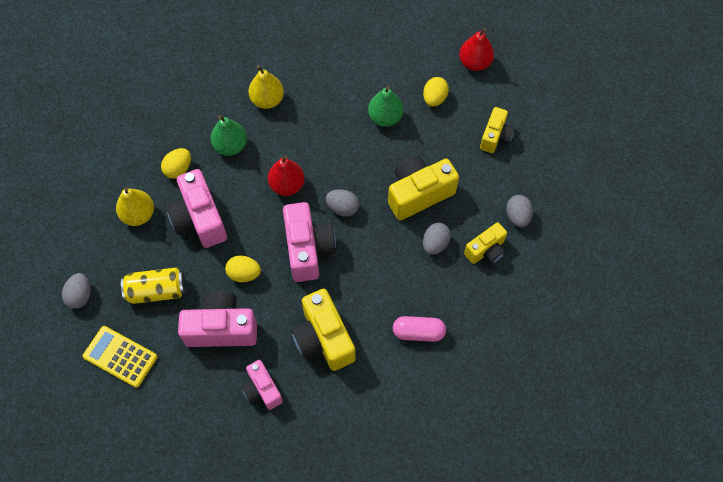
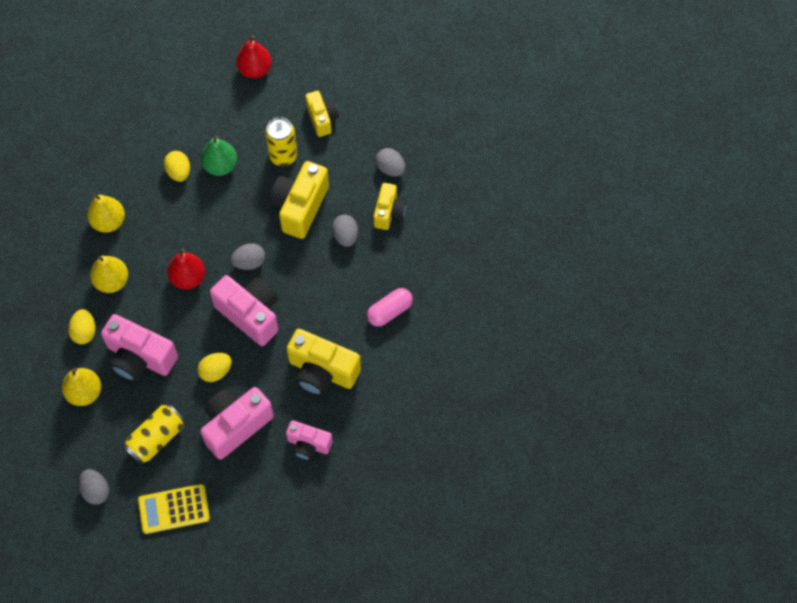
camera: 40 degrees left, 0 degrees up
green pear [211,115,247,156] -> yellow pear [90,256,128,293]
yellow egg [423,77,449,107] -> yellow egg moved to [164,151,190,182]
none -> yellow can [265,117,298,166]

